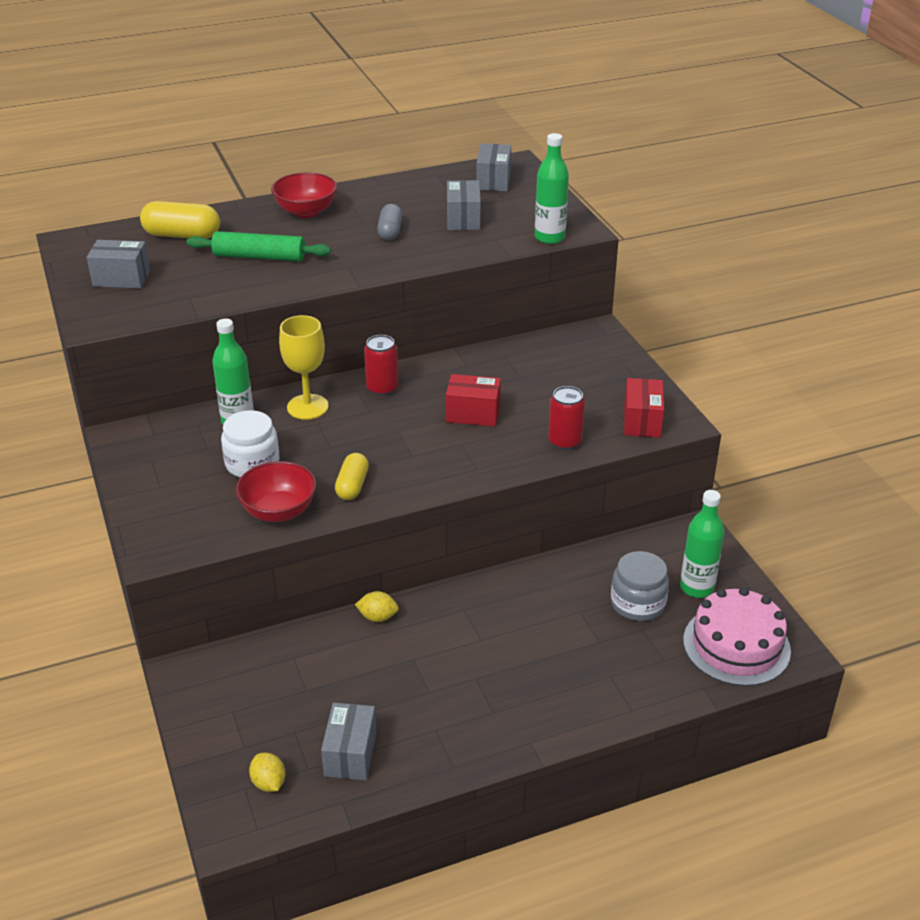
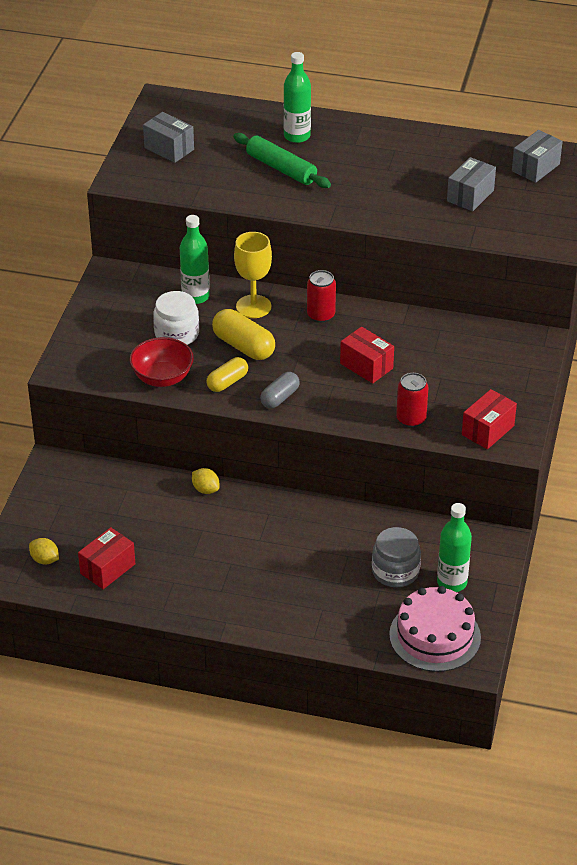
camera: 35 degrees right, 5 degrees up
yellow capsule [140,201,220,239] -> yellow capsule moved to [212,309,275,360]
yellow lemon [249,753,285,792] -> yellow lemon turned 60 degrees counterclockwise [29,538,59,564]
red bowl [271,172,337,218] -> none
grey box [321,703,377,780] -> red box [78,527,135,589]
grey capsule [377,204,402,240] -> grey capsule moved to [260,372,300,408]
green bottle [535,133,569,244] -> green bottle moved to [283,52,311,143]

